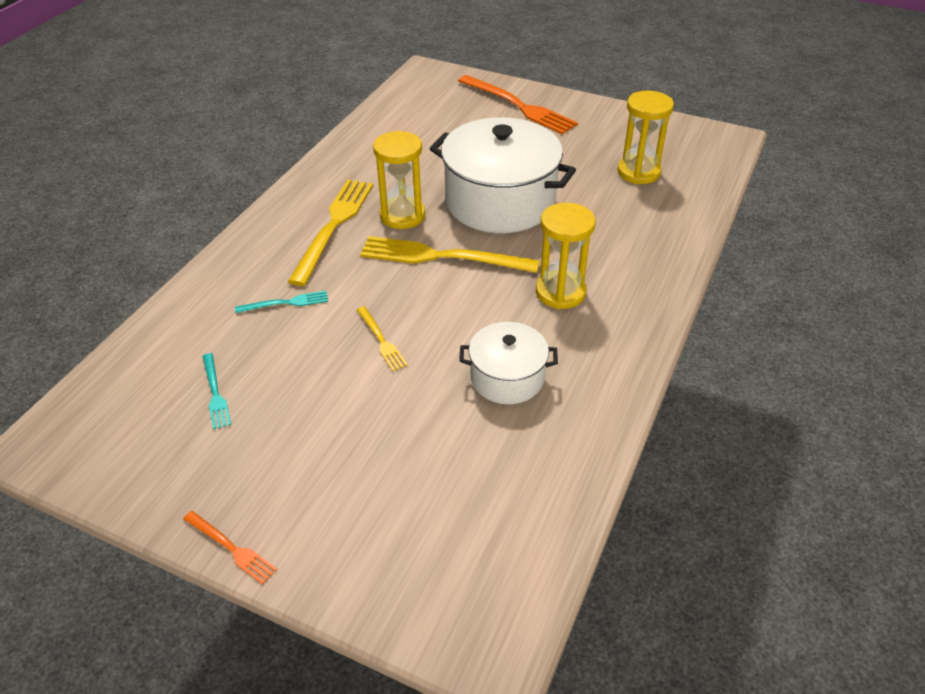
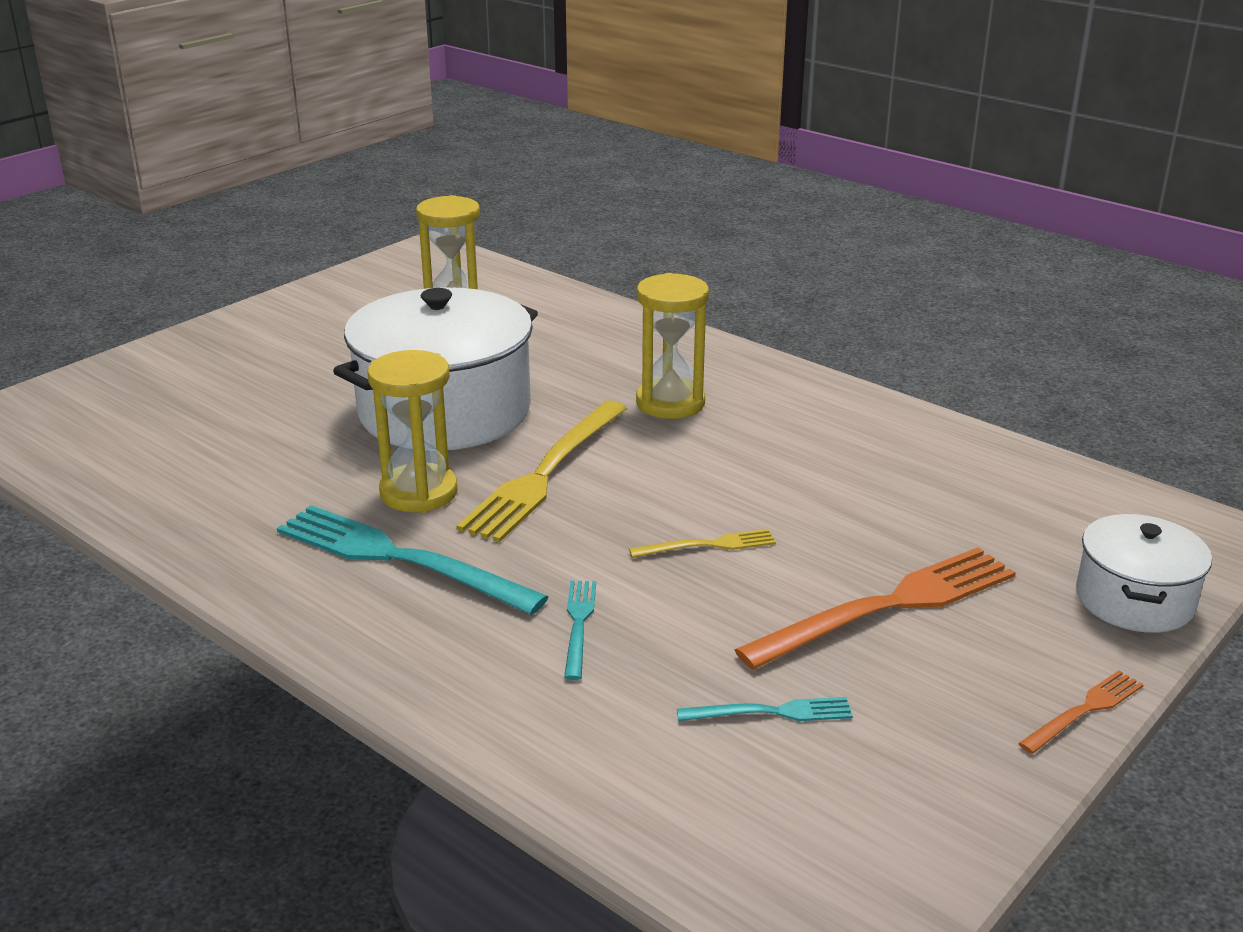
camera: 75 degrees left, 15 degrees down
yellow fork [288,179,373,286] -> turquoise fork [277,505,548,615]
orange fork [458,75,578,135] -> orange fork moved to [735,547,1016,670]
white pot [459,322,558,404] -> white pot moved to [1076,514,1212,633]

